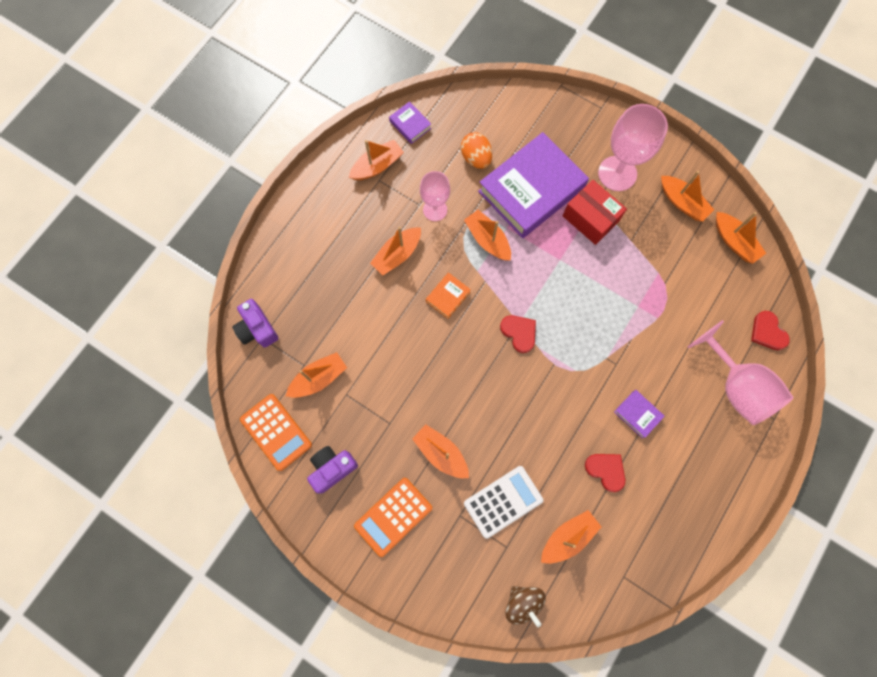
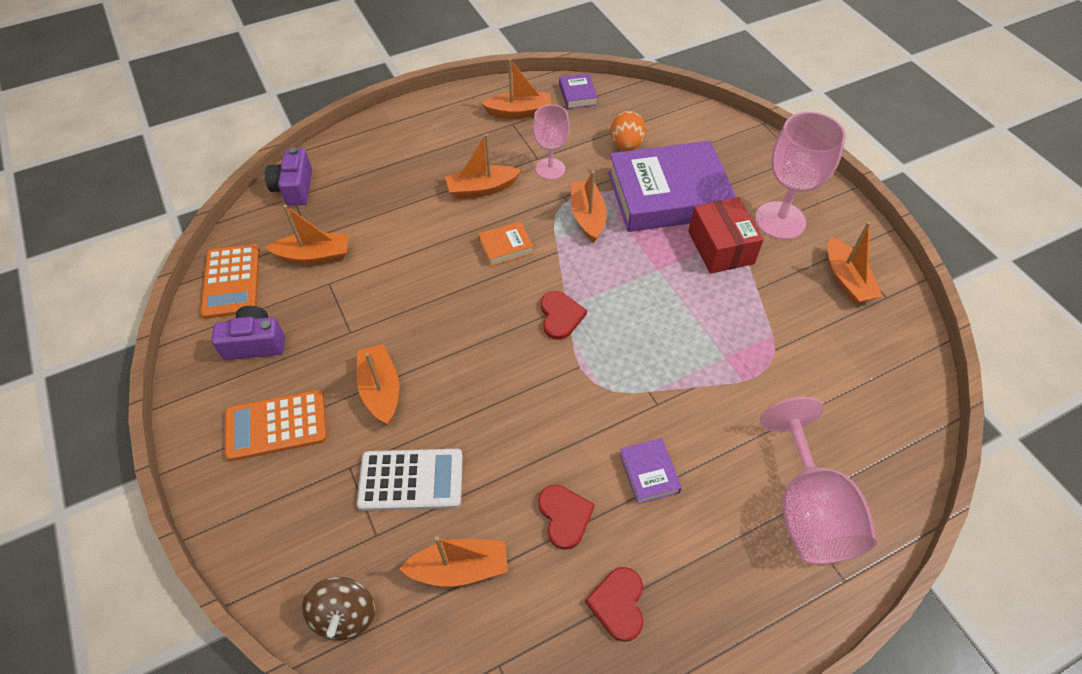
camera: 30 degrees right, 20 degrees down
orange boat [716,212,766,264] -> none
red heart [751,311,790,350] -> red heart moved to [585,567,643,642]

